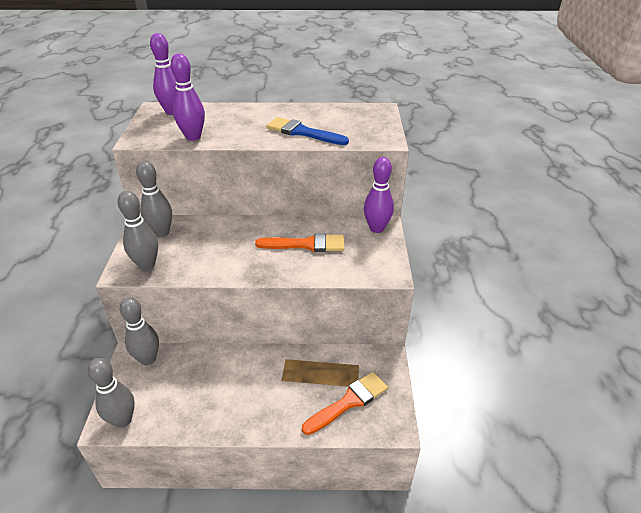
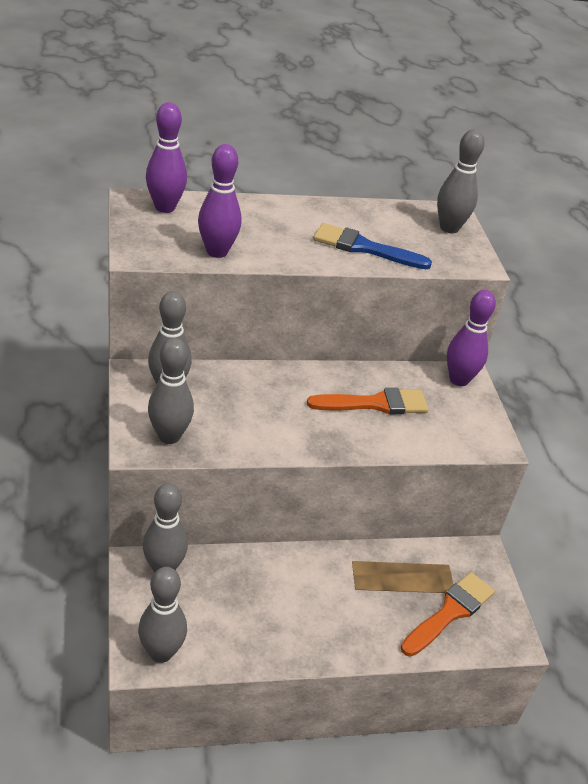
camera: 15 degrees left, 0 degrees up
none -> grey bowling pin [437,129,485,233]

